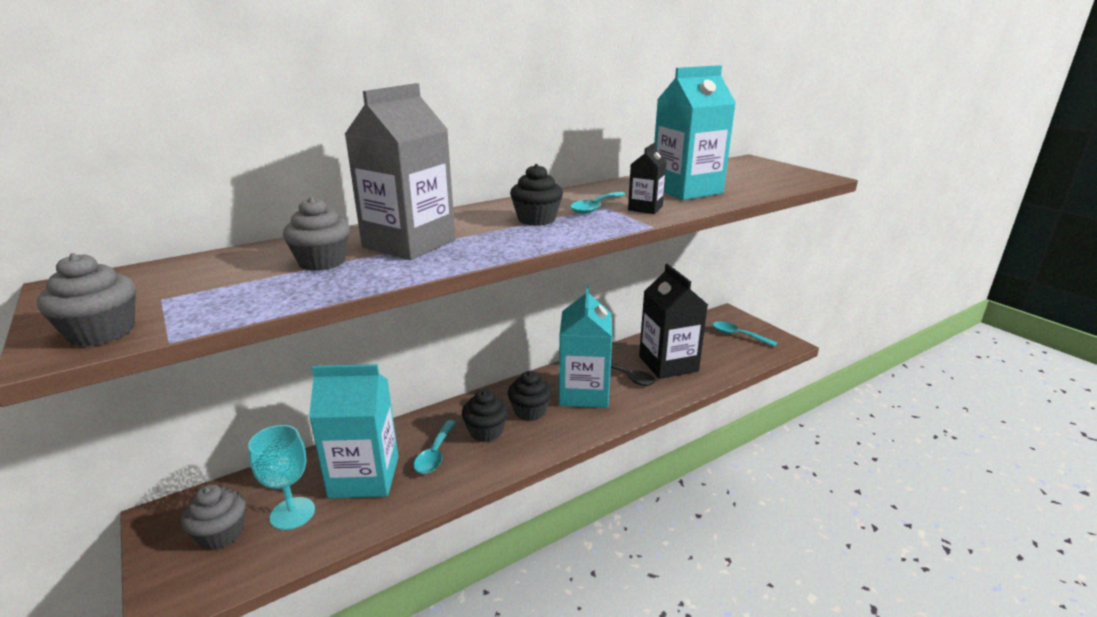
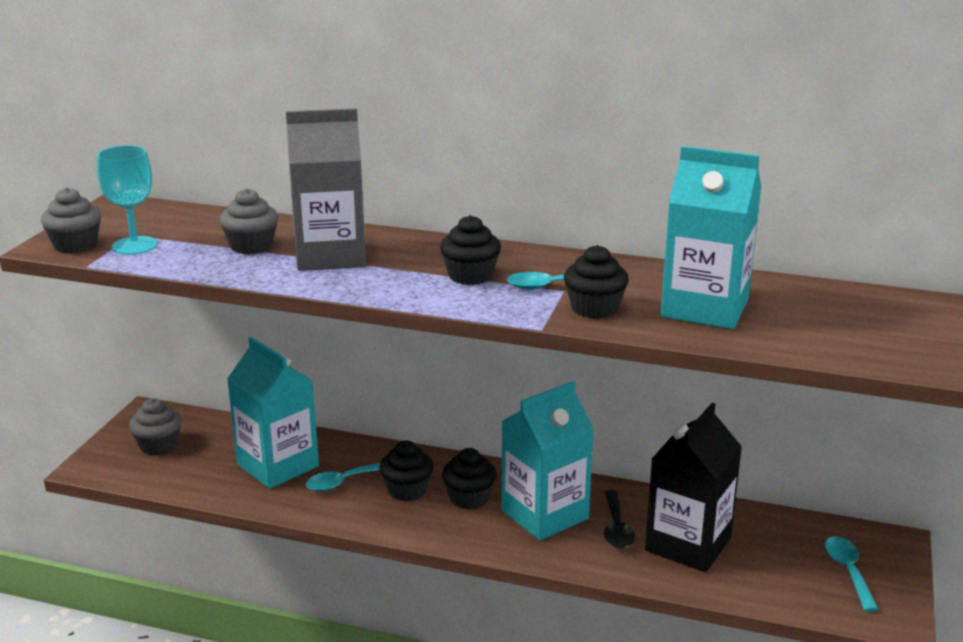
camera: 50 degrees right, 0 degrees up
turquoise goblet [248,425,315,530] -> turquoise goblet moved to [97,145,158,255]
black carton [628,143,667,214] -> black cupcake [564,245,629,319]

